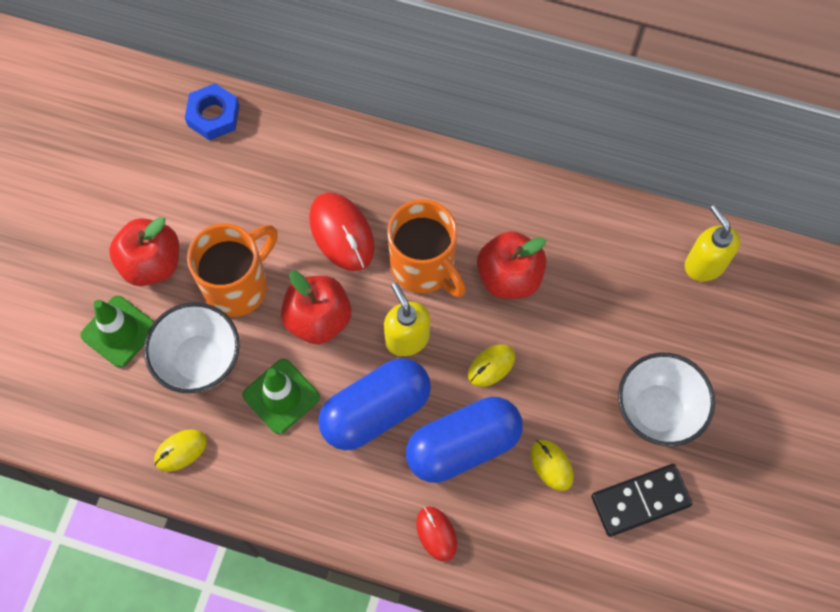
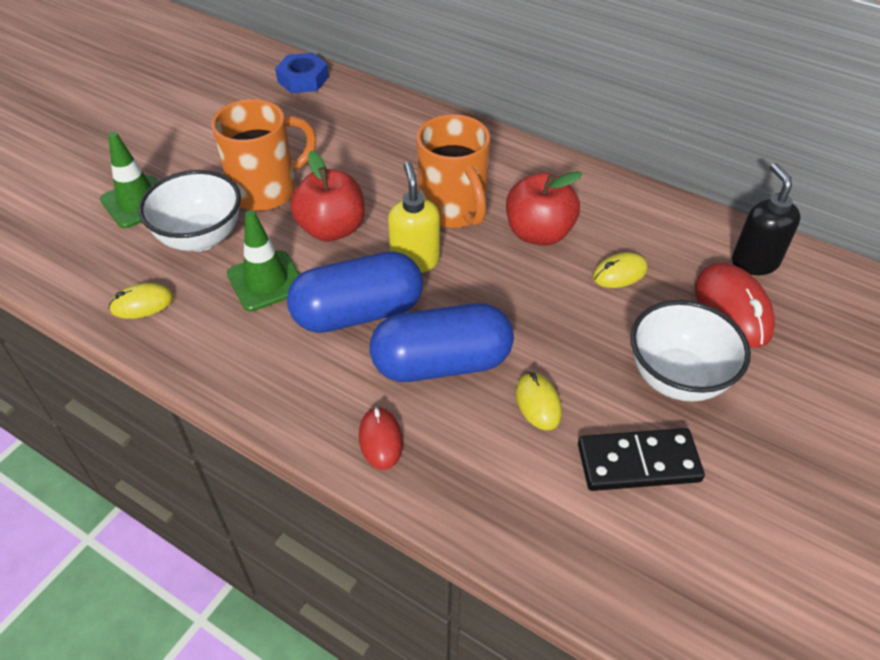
camera: 15 degrees right, 20 degrees down
red apple [109,217,179,286] -> none
red mouse [309,192,375,271] -> red mouse moved to [695,263,775,348]
yellow mouse [468,344,515,387] -> yellow mouse moved to [593,252,647,288]
yellow soap dispenser [685,205,740,281] -> black soap dispenser [732,163,801,275]

